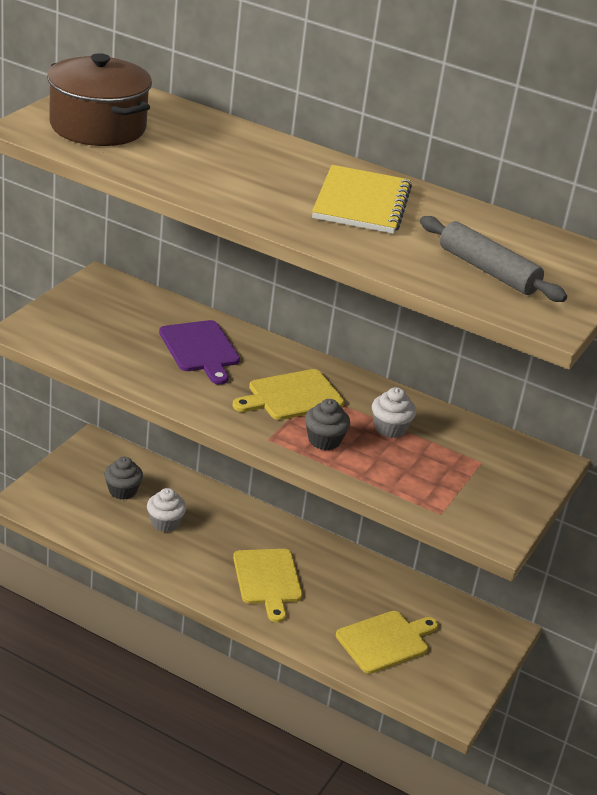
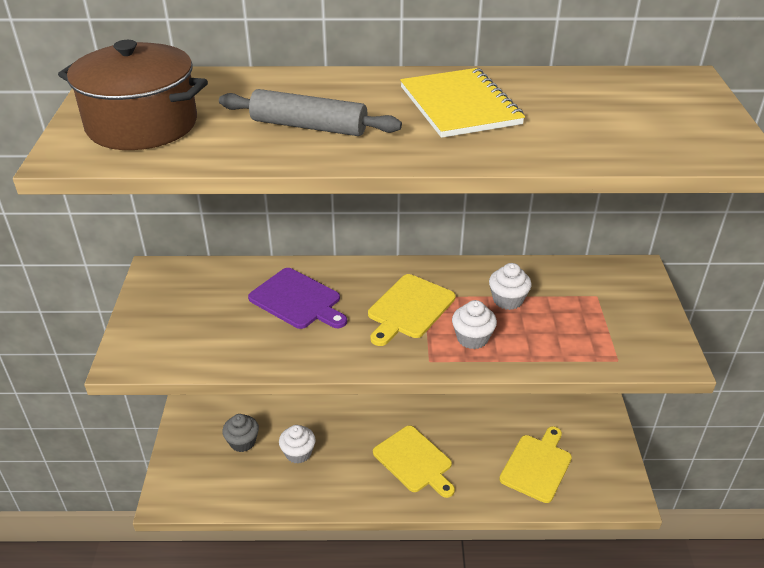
camera: 25 degrees left, 5 degrees up
grey cupcake [305,399,350,450] -> white cupcake [452,300,497,349]
grey rolling pin [420,216,567,302] -> grey rolling pin moved to [219,89,402,136]

